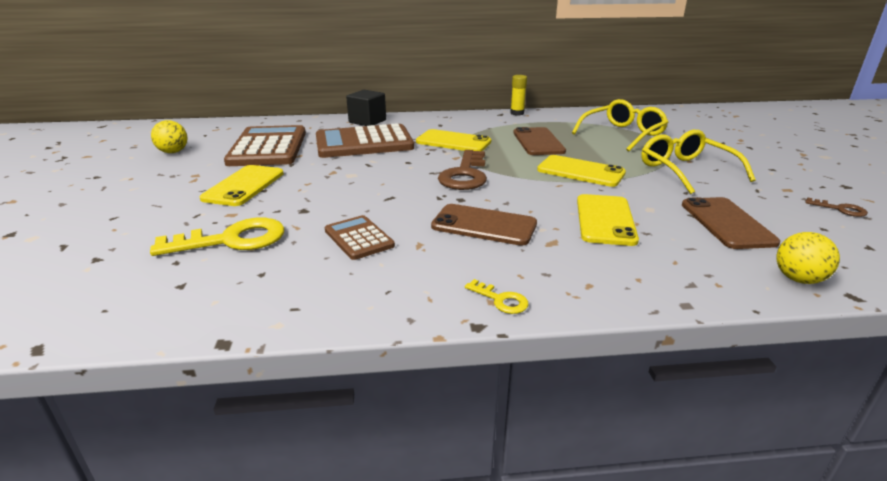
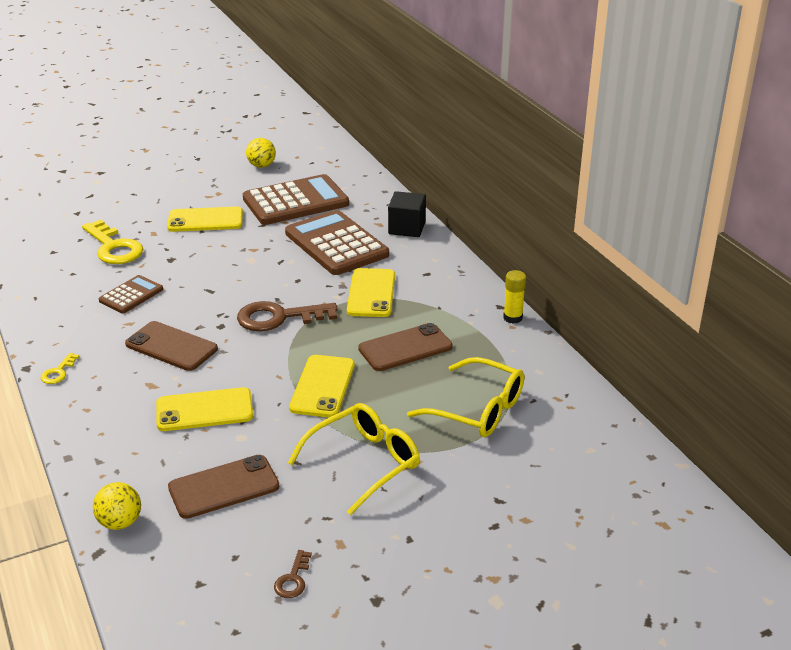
camera: 70 degrees right, 5 degrees up
brown phone [431,204,537,246] -> brown phone turned 60 degrees counterclockwise [125,321,218,371]

